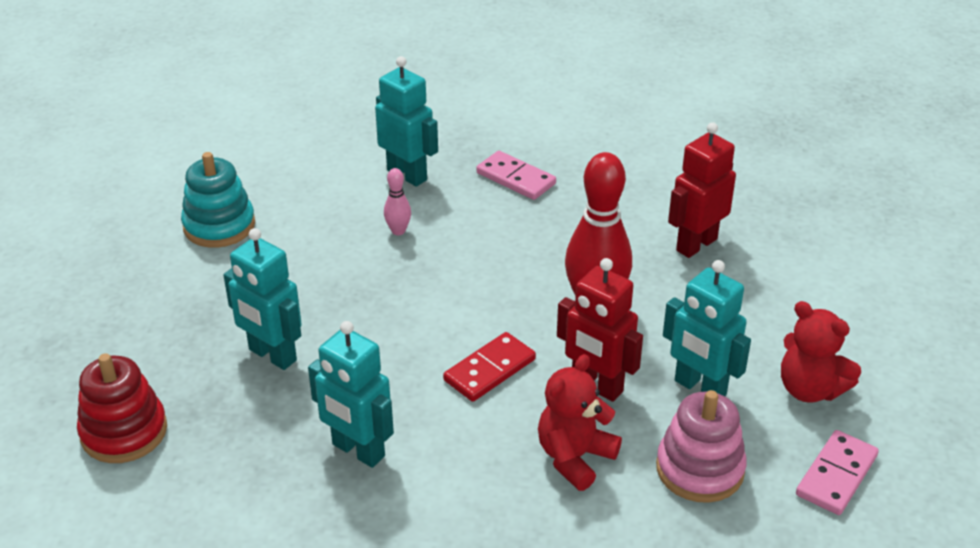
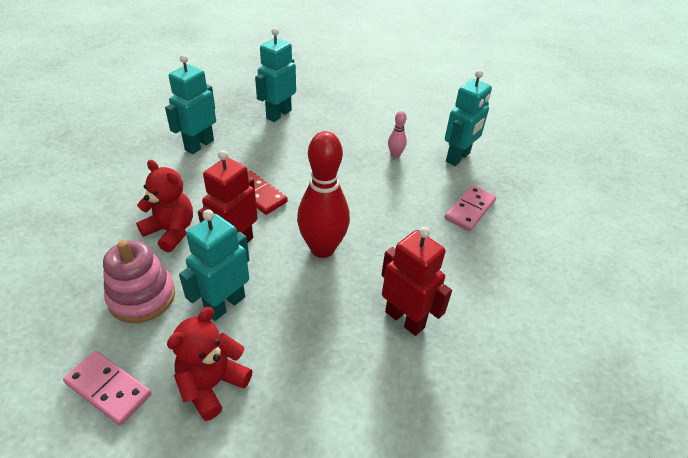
camera: 85 degrees right, 5 degrees up
red stacking toy [77,353,167,463] -> none
turquoise stacking toy [181,152,255,248] -> none

